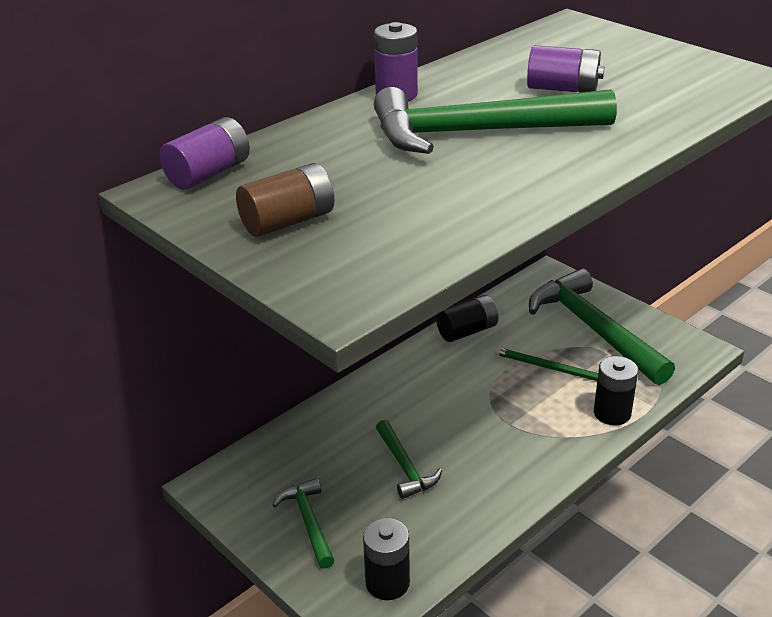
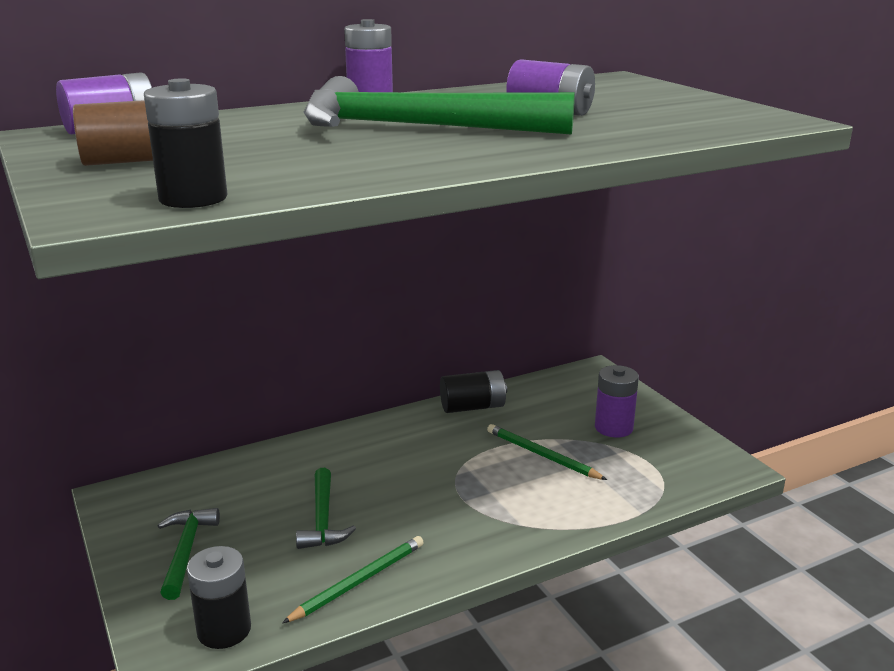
camera: 15 degrees right, 10 degrees down
green hammer [529,268,675,385] -> purple battery [595,365,639,438]
black battery [594,356,638,425] -> black battery moved to [144,78,227,208]
none -> green pencil [282,536,424,623]

